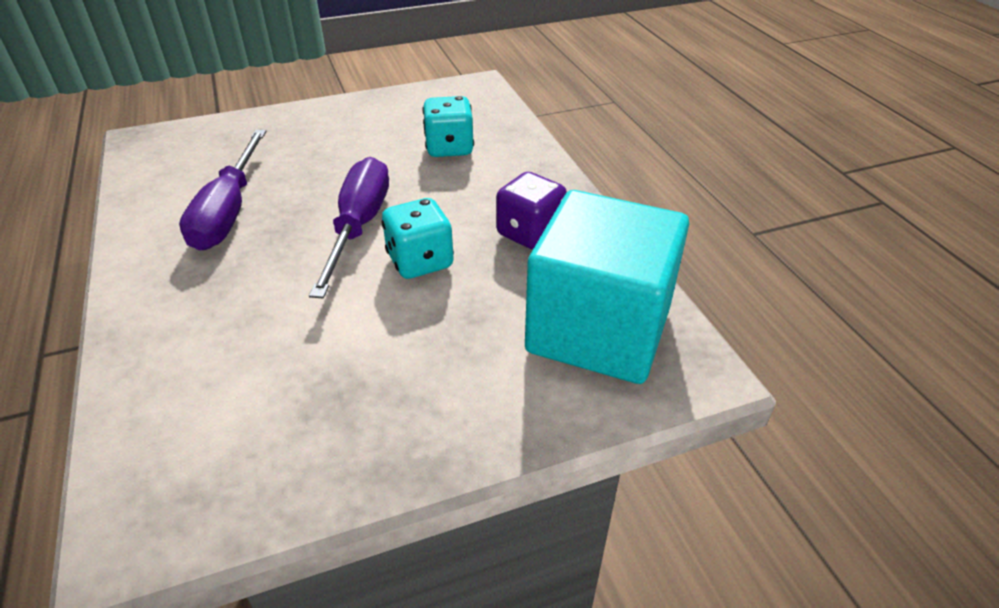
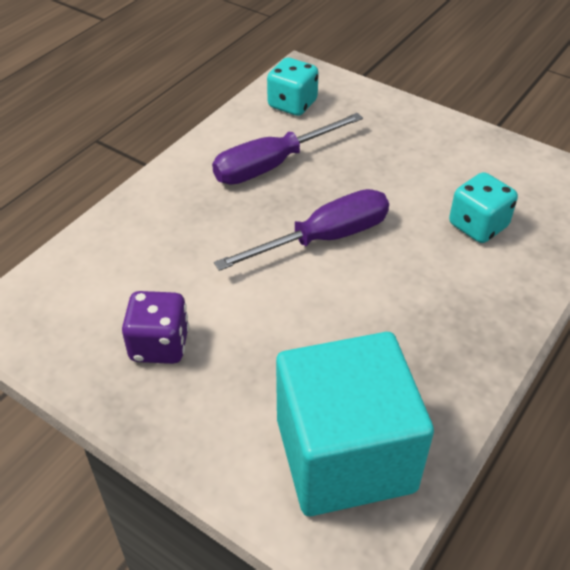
camera: 55 degrees right, 5 degrees up
turquoise dice [381,198,454,279] -> turquoise dice moved to [267,58,319,116]
purple dice [496,172,567,249] -> purple dice moved to [122,291,189,364]

